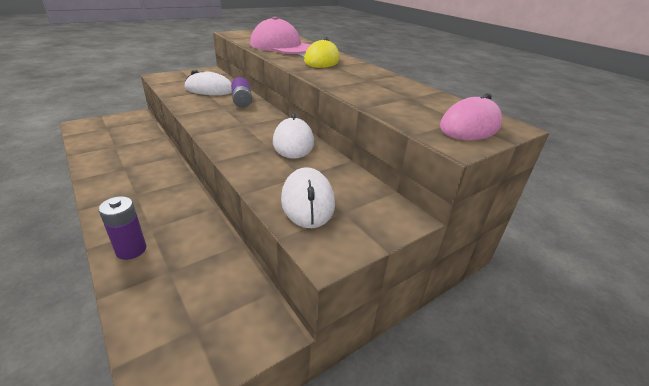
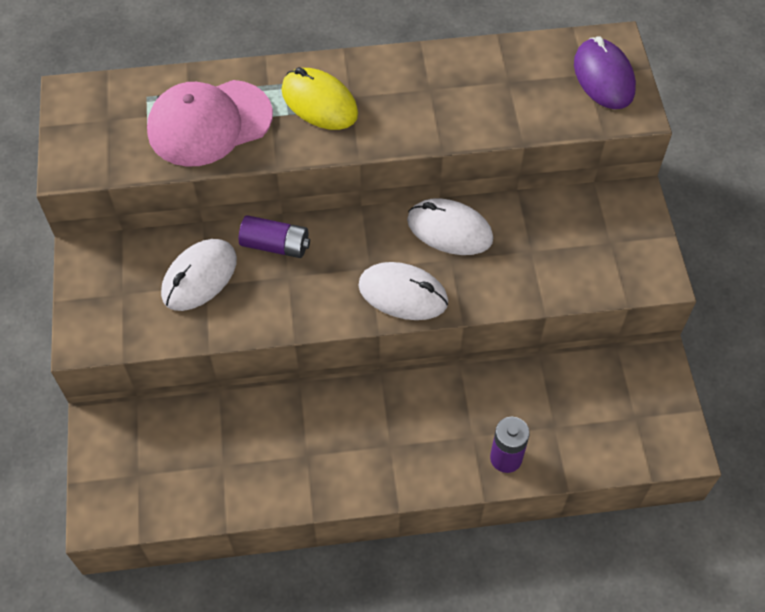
camera: 60 degrees left, 25 degrees up
white mouse [281,167,335,228] -> white mouse moved to [358,262,448,320]
pink mouse [440,93,502,140] -> purple mouse [574,36,636,109]

